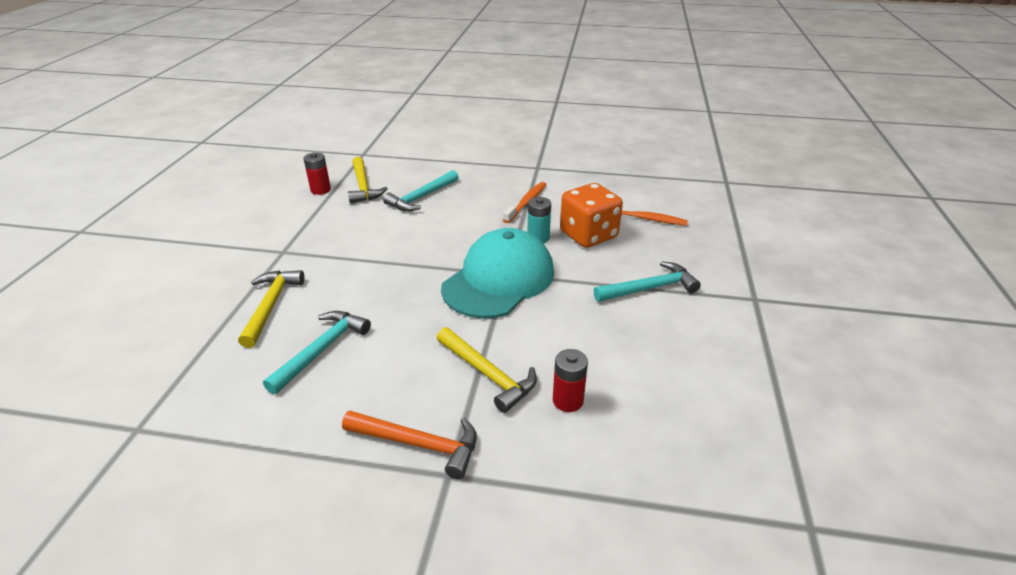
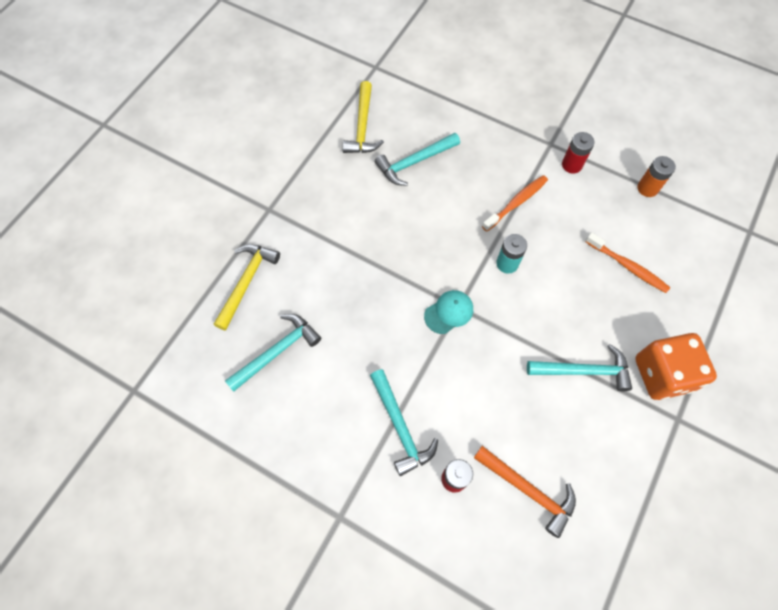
camera: 20 degrees right, 30 degrees up
red battery [304,152,331,195] -> red battery moved to [562,132,594,174]
orange hammer [342,411,477,479] -> orange hammer moved to [474,446,576,538]
yellow hammer [437,327,537,413] -> turquoise hammer [370,369,438,476]
turquoise cap [441,228,554,318] -> turquoise cap [424,290,473,334], size x0.43
orange dice [560,183,623,248] -> orange dice moved to [635,333,717,400]
none -> orange battery [637,156,676,197]

